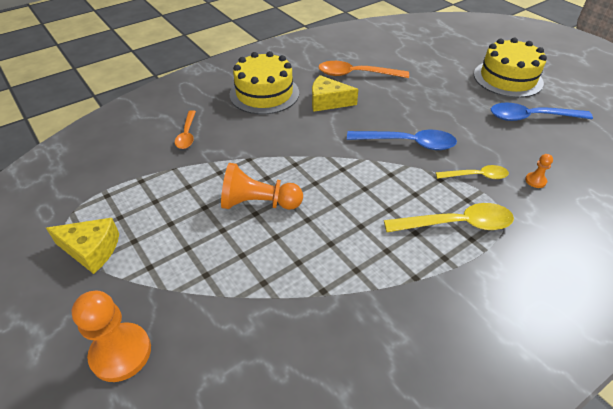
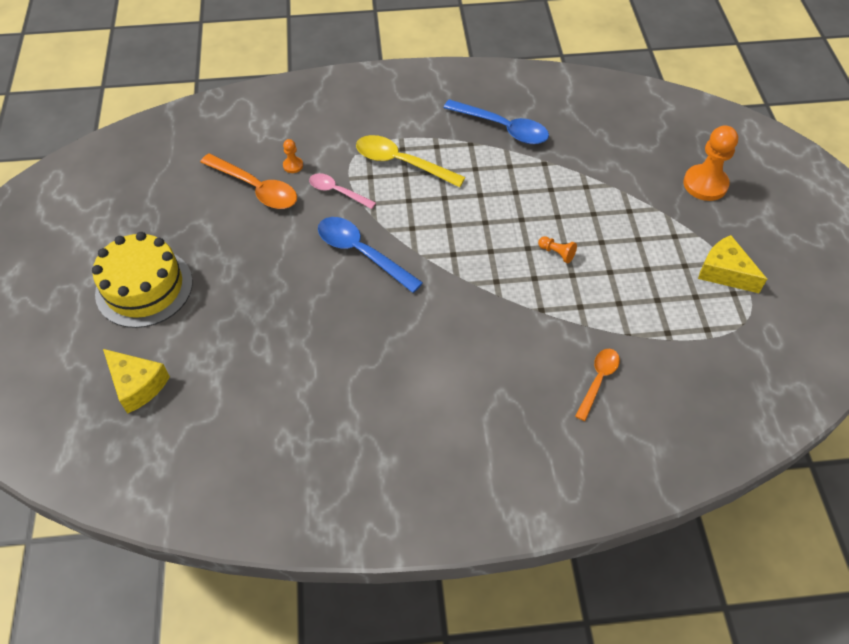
camera: 150 degrees left, 10 degrees up
orange pawn [221,163,303,210] -> orange pawn [538,236,577,263], size x0.47
yellow cake [229,51,299,114] -> none
yellow cheese [312,75,358,112] -> yellow cheese moved to [103,349,170,414]
orange spoon [318,61,409,78] -> orange spoon moved to [200,153,297,209]
yellow spoon [435,165,509,179] -> pink spoon [309,173,376,209]
blue spoon [491,103,593,121] -> blue spoon moved to [443,99,549,144]

